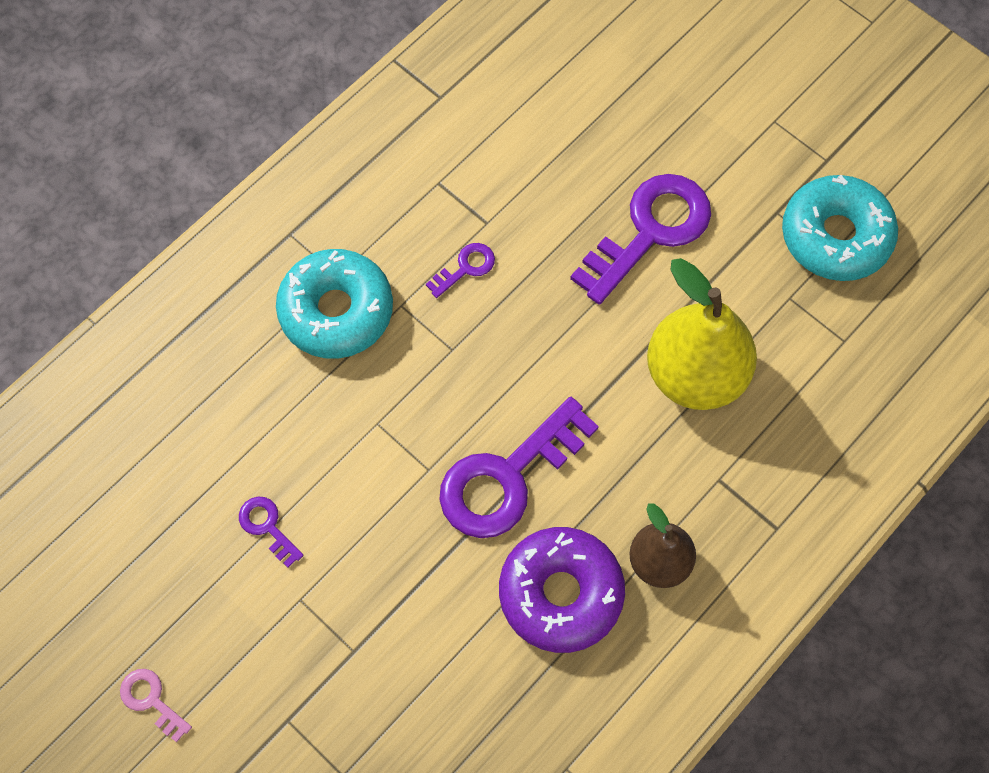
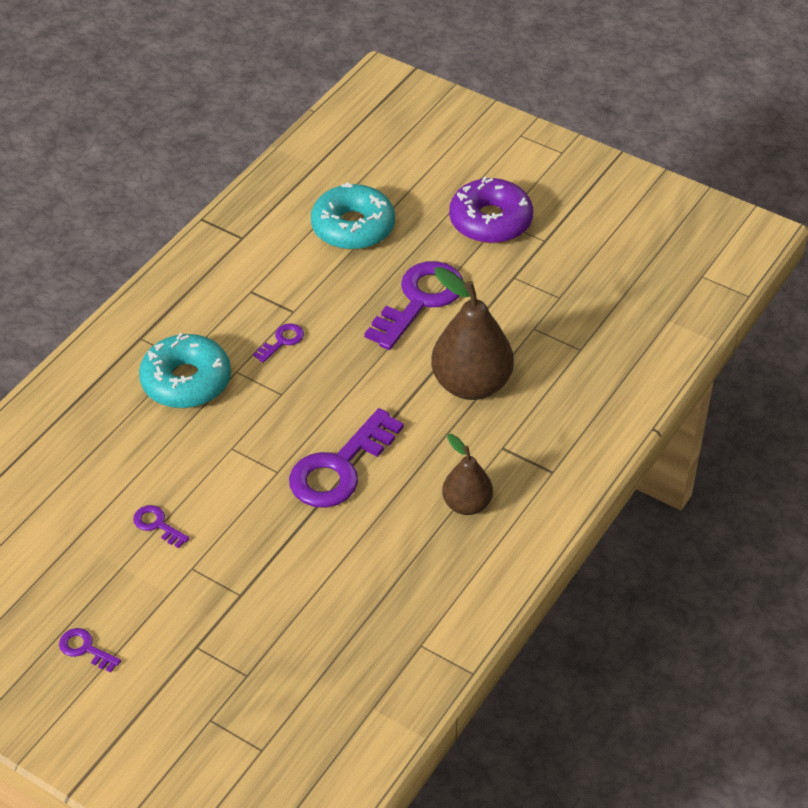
camera: 10 degrees left, 20 degrees down
pink key [120,669,192,742] -> purple key [59,628,121,673]
purple donut [499,527,625,653] -> purple donut moved to [449,176,533,244]
yellow pear [647,258,757,410] -> brown pear [431,267,514,400]
turquoise donut [782,175,898,281] -> turquoise donut moved to [311,182,395,250]

